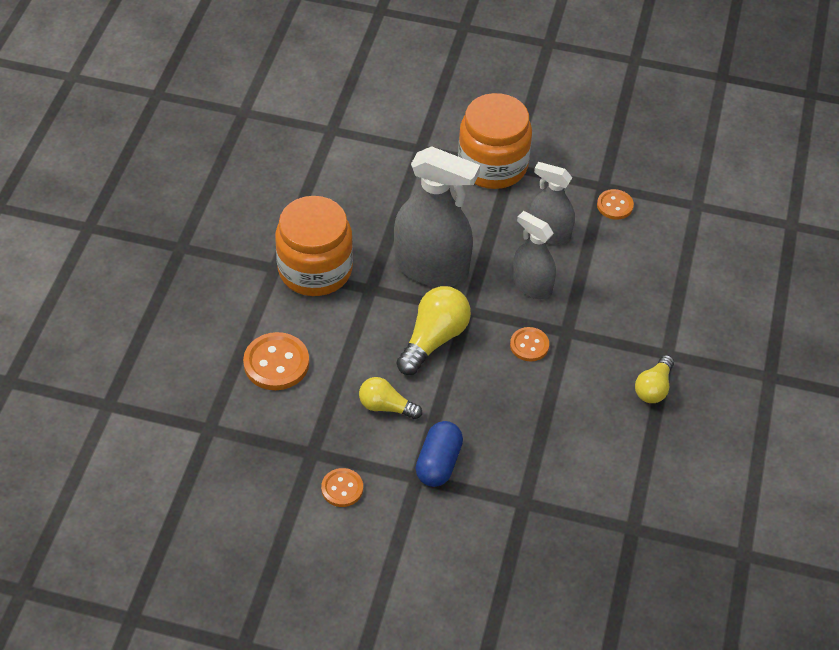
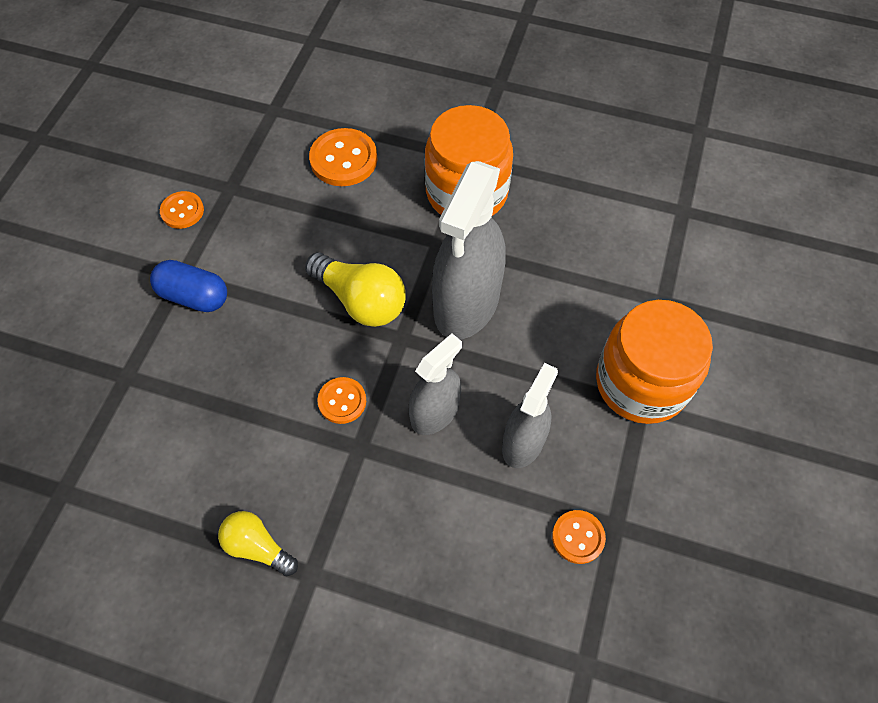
camera: 95 degrees right, 10 degrees up
yellow light bulb [359,377,422,419] -> none

